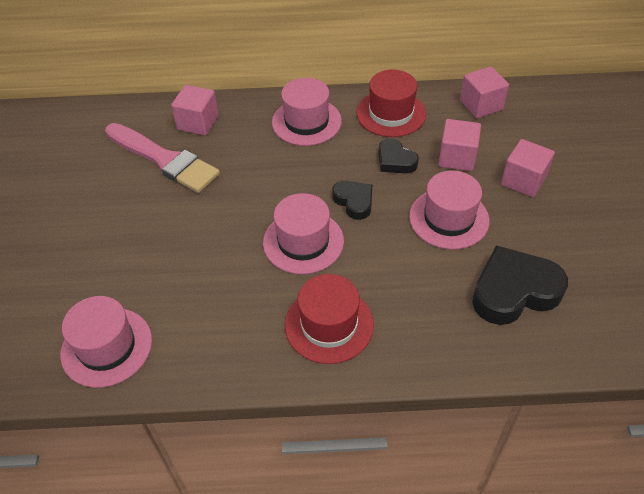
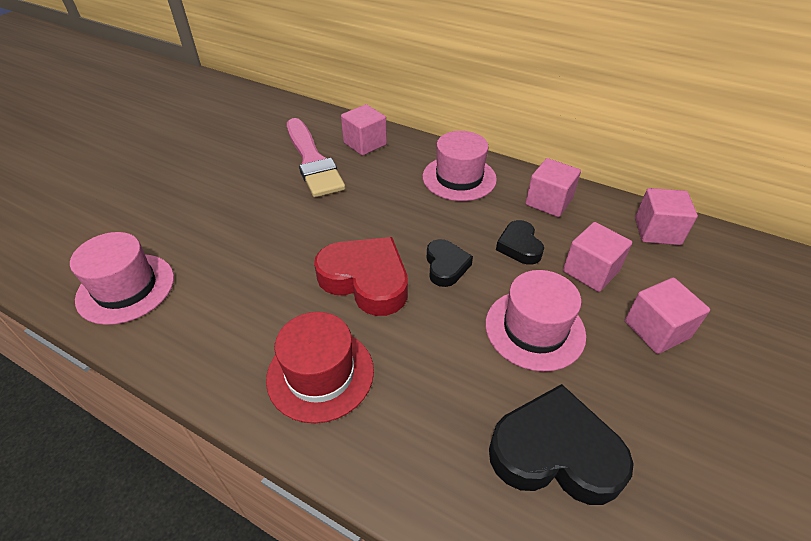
camera: 30 degrees right, 5 degrees down
pink hat [263,193,344,274] -> red heart [314,237,408,316]
red hat [357,70,426,137] -> pink cube [526,158,581,217]

